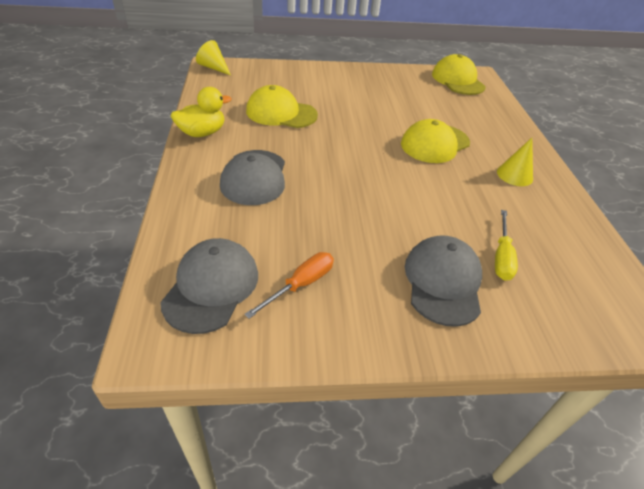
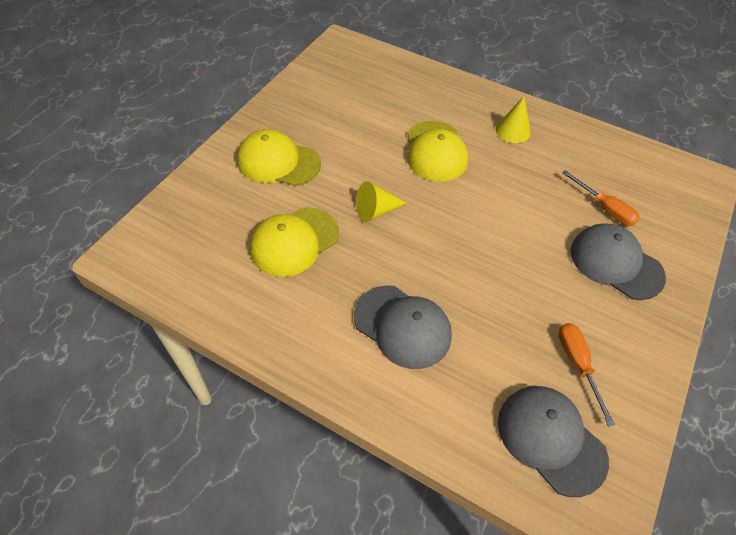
camera: 55 degrees left, 10 degrees up
yellow duck [171,87,232,137] -> none
yellow cone [196,40,231,75] -> yellow cone moved to [356,181,407,222]
yellow cap [432,54,486,95] -> yellow cap moved to [237,129,321,186]
yellow screwdriver [495,210,518,281] -> orange screwdriver [562,170,640,226]

